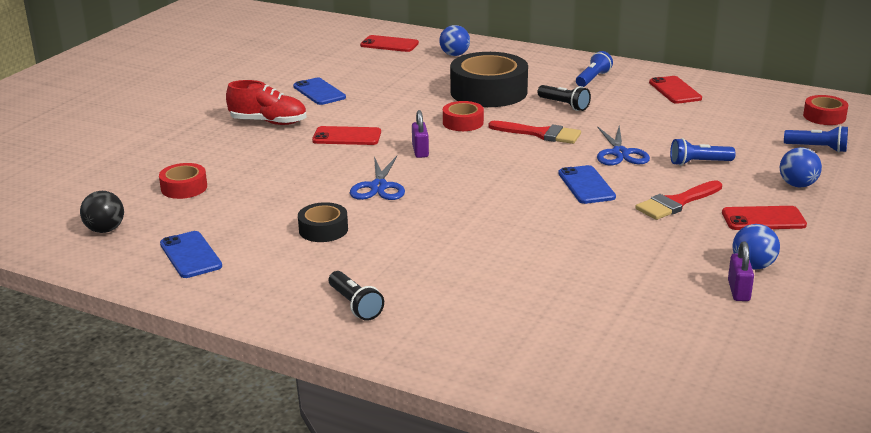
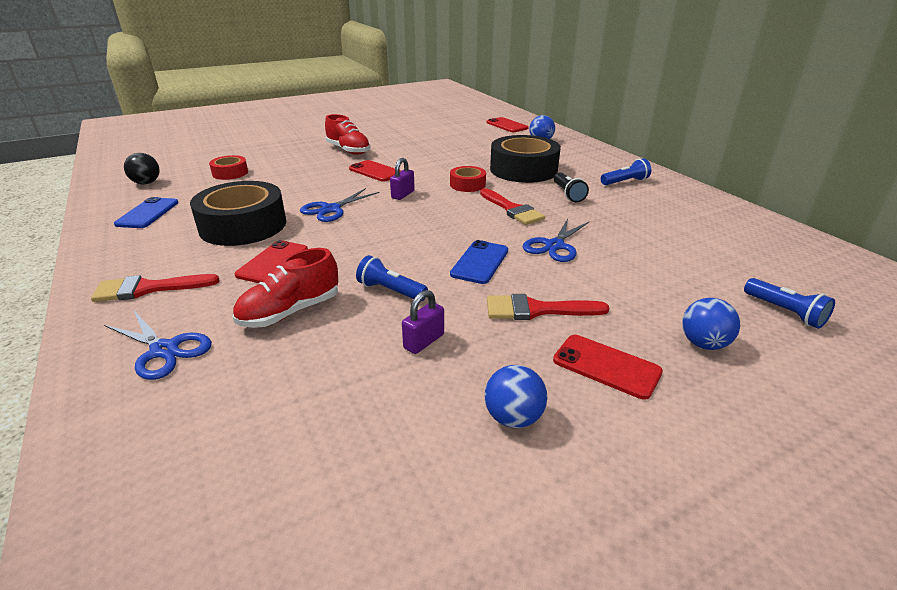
camera: 35 degrees right, 5 degrees up
blue phone [293,78,346,105] -> none
black tape [298,202,348,242] -> black tape [190,181,286,246], size x2.00
black flashlight [329,271,384,321] -> red brush [91,274,219,302]
red phone [649,76,702,104] -> red phone moved to [235,240,308,283]
blue flashlight [670,138,736,166] -> blue flashlight moved to [356,255,428,301]
purple padlock [728,241,754,301] -> purple padlock moved to [402,290,444,354]
red tape [803,95,848,125] -> none
none -> blue scissors [104,311,212,380]
none -> red shoe [233,248,338,328]

